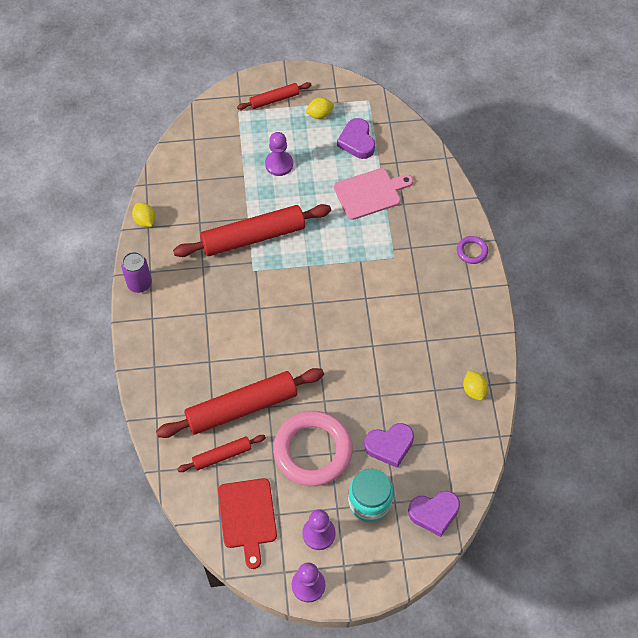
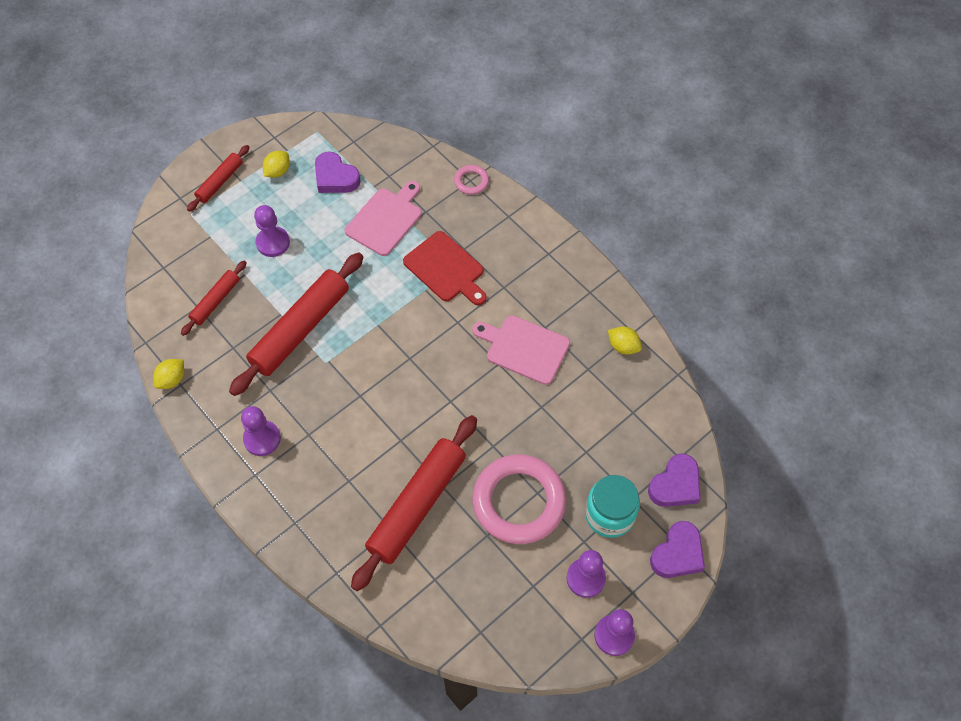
camera: 35 degrees left, 0 degrees up
purple can [121,252,152,293] -> none
yellow lemon [132,203,155,227] -> yellow lemon turned 75 degrees counterclockwise [153,359,184,389]
red rolling pin [177,435,266,472] -> red rolling pin moved to [181,261,247,336]
red cutting board [218,478,277,569] -> red cutting board moved to [403,231,487,305]
purple heart [364,423,414,468] -> purple heart moved to [650,521,705,578]
purple ring [457,236,488,264] -> none
none -> purple pawn [241,406,281,456]
none -> pink ring [454,165,489,195]
none -> pink cutting board [472,315,570,385]

